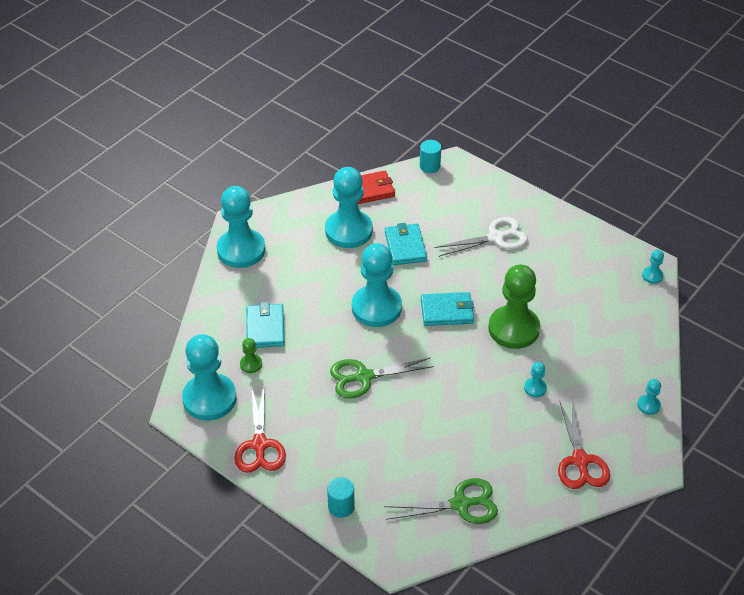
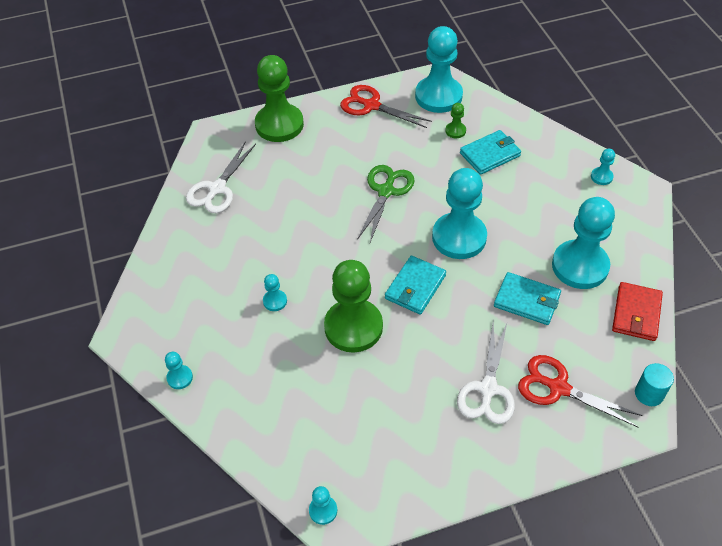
camera: 125 degrees right, 5 degrees up
turquoise pawn [217,186,265,268] -> turquoise pawn [591,149,615,185], size x0.42
turquoise wallet [246,302,284,348] -> turquoise wallet turned 60 degrees counterclockwise [460,130,521,175]
turquoise cylinder [327,477,355,518] -> green pawn [255,55,304,142]
green scissors [384,478,498,524] -> white scissors [186,141,256,213]
red scissors [558,399,610,489] -> red scissors moved to [518,355,643,428]

